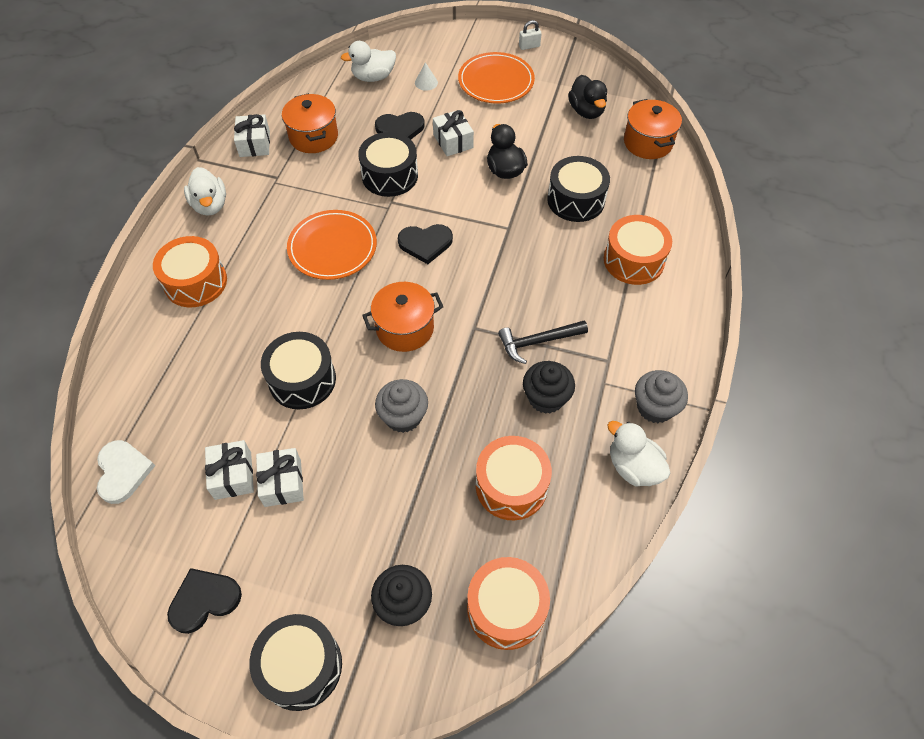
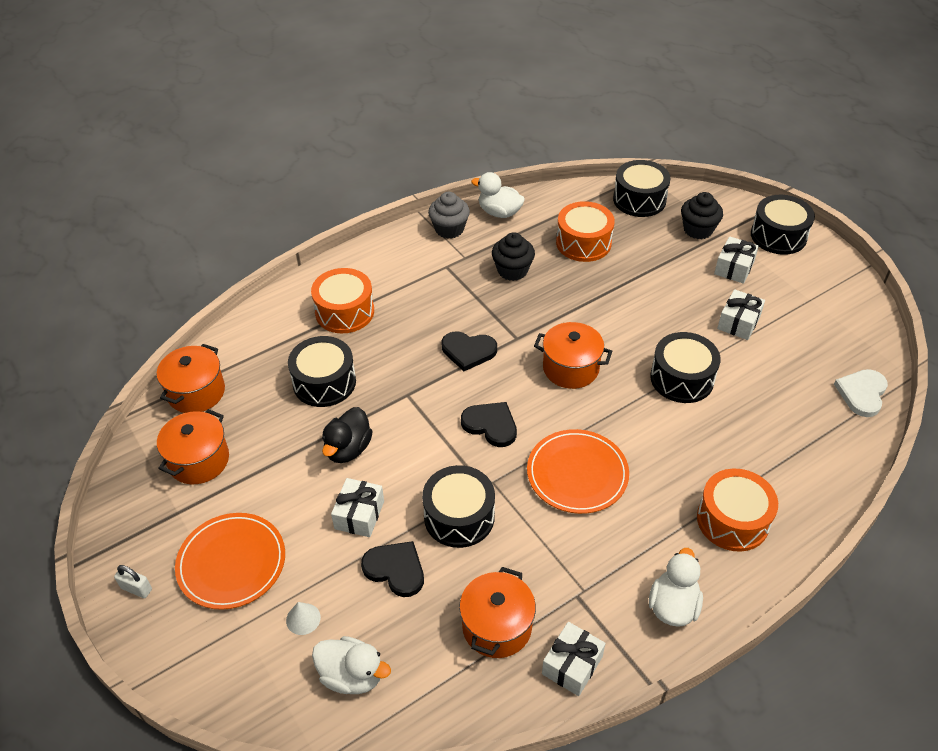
camera: 140 degrees left, 10 degrees down
black heart [167,568,242,634] -> black heart moved to [442,331,497,371]
white gift [205,440,254,500] -> white gift moved to [714,236,759,284]
grey cupcake [375,379,428,433] -> none
orange drum [467,557,550,650] -> black drum [613,160,671,217]
black hammer [498,321,588,364] -> none
black duck [568,75,607,119] -> orange pot [157,409,229,484]
white duck [607,421,670,486] -> white duck turned 120 degrees clockwise [471,172,525,218]

